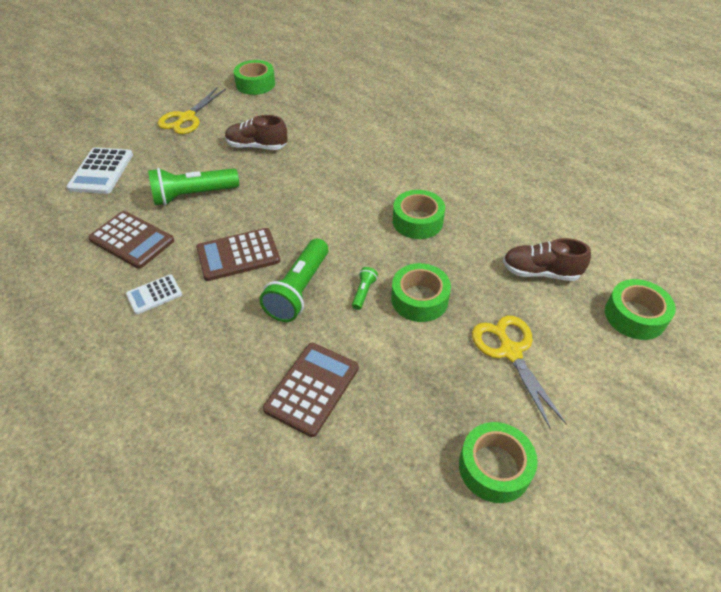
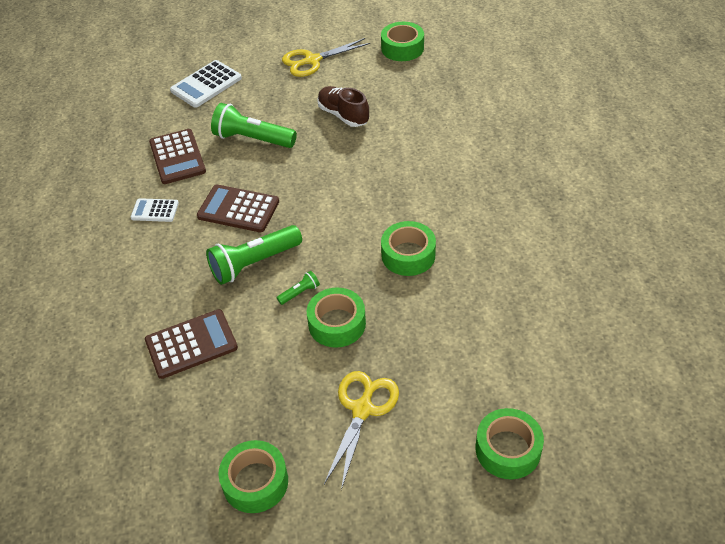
camera: 40 degrees right, 0 degrees up
brown shoe [503,238,591,281] -> none

